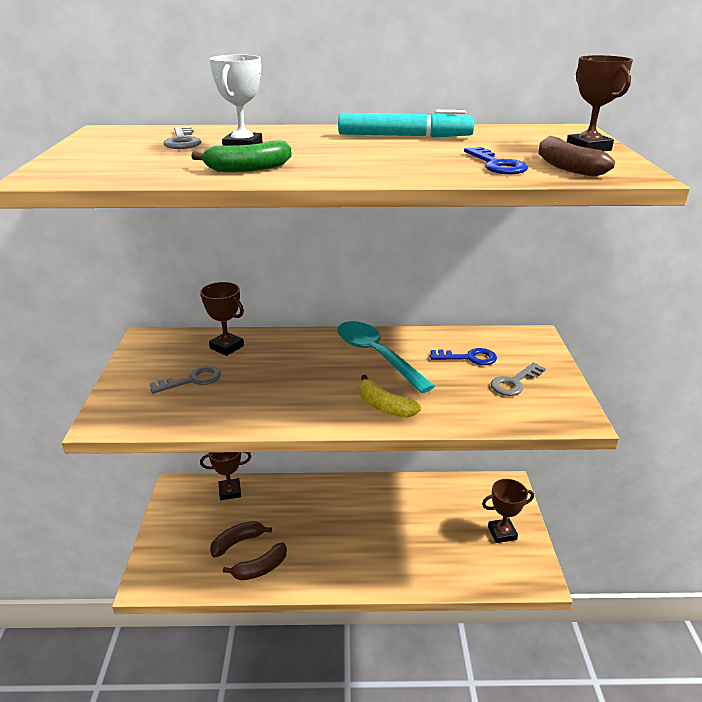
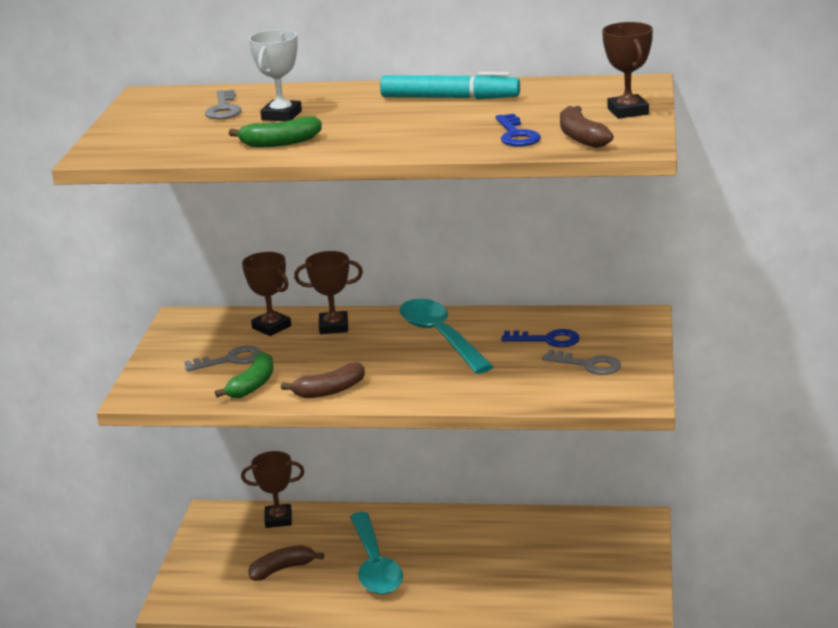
camera: 10 degrees right, 5 degrees down
brown banana [223,543,287,580] -> brown banana moved to [281,362,365,398]
yellow banana [359,375,421,418] -> none
brown trophy [482,479,534,543] -> brown trophy moved to [294,251,363,334]
grey key [491,362,546,396] -> grey key turned 120 degrees counterclockwise [542,350,621,375]
none -> green banana [215,352,273,398]
none -> turquoise spoon [350,512,403,594]

